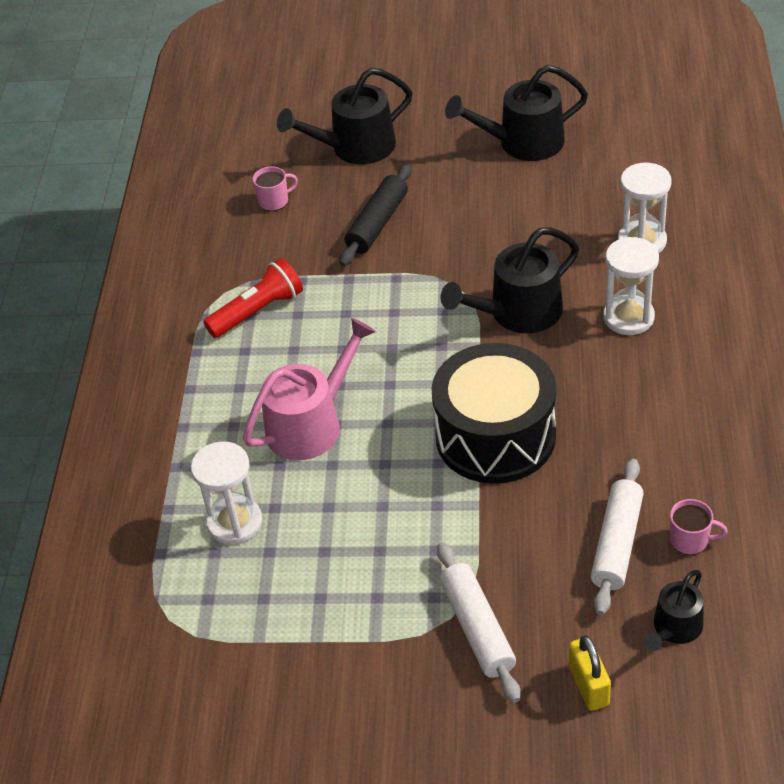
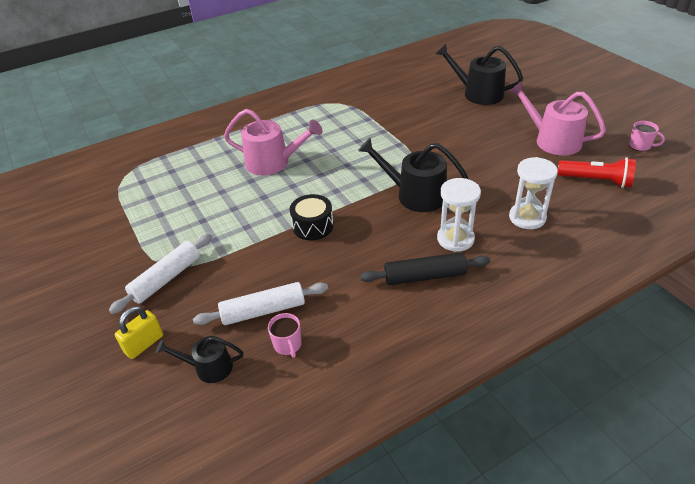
camera: 55 degrees right, 5 degrees down
white hourglass [191,441,262,545] -> none
red flashlight [203,258,303,338] -> red flashlight moved to [557,157,636,188]
pink mug [253,166,298,211] -> pink mug moved to [629,121,665,151]
black rolling pin [340,164,412,266] -> black rolling pin moved to [360,252,490,285]
black drum [432,343,556,484] -> black drum [290,194,333,240], size x0.52
black watering can [445,65,588,161] -> pink watering can [508,81,606,155]

